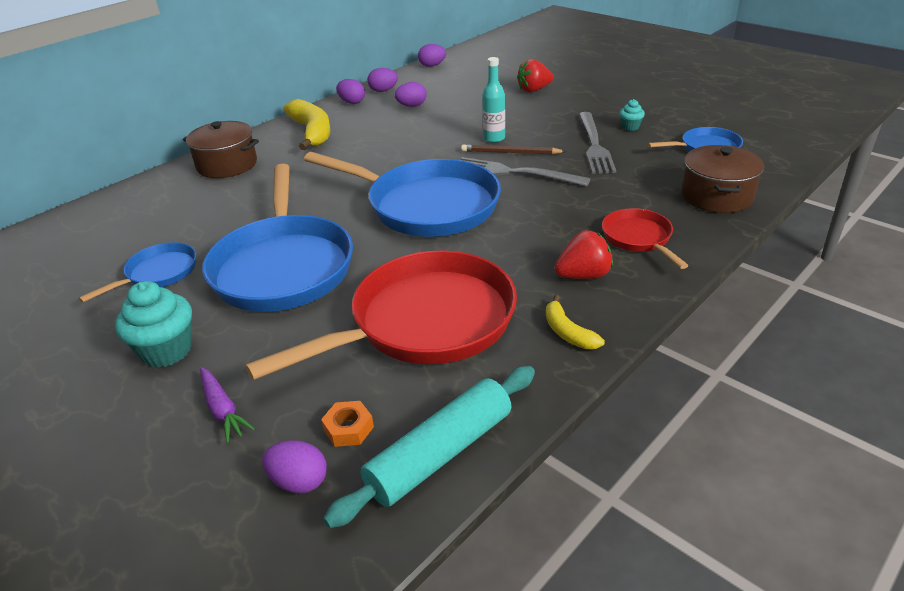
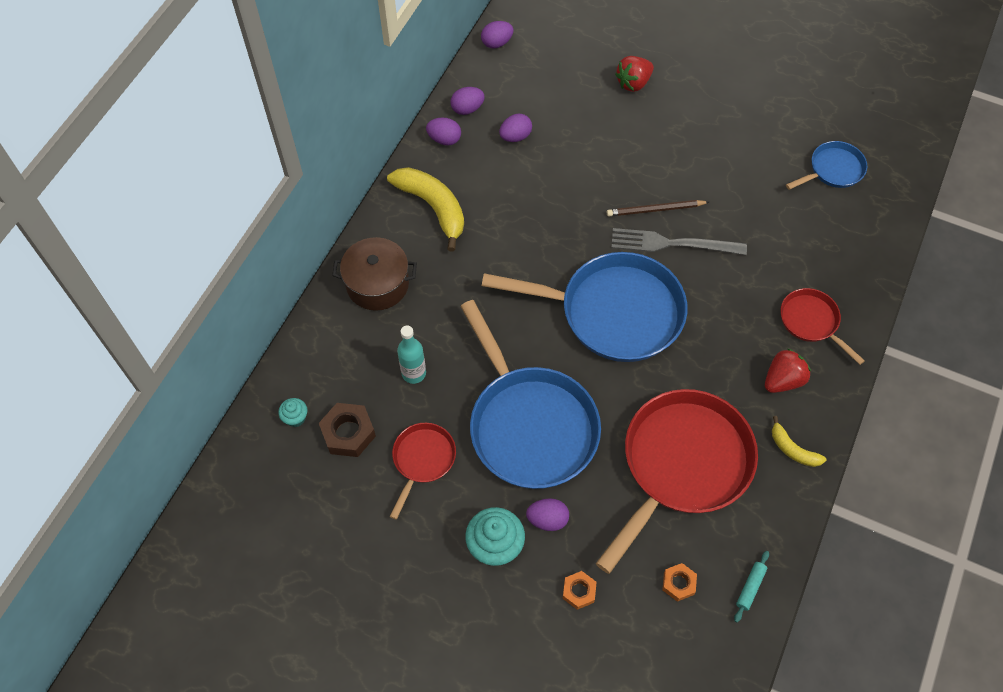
camera: 20 degrees left, 25 degrees up
blue pan [79,242,196,303] -> red pan [390,423,456,520]
purple carrot [200,367,255,443] -> orange nut [563,571,597,610]
purple egg [262,440,327,494] -> purple egg moved to [526,498,569,531]
turquoise rolling pin [323,366,535,528] -> turquoise rolling pin [734,551,769,622], size x0.43
turquoise bottle [482,57,505,143] -> turquoise bottle moved to [397,325,426,384]
grey fork [579,112,616,174] -> none
turquoise cupcake [619,99,645,131] -> turquoise cupcake moved to [278,398,308,427]
brown pot [682,145,764,213] -> none
none -> brown nut [319,403,376,457]

